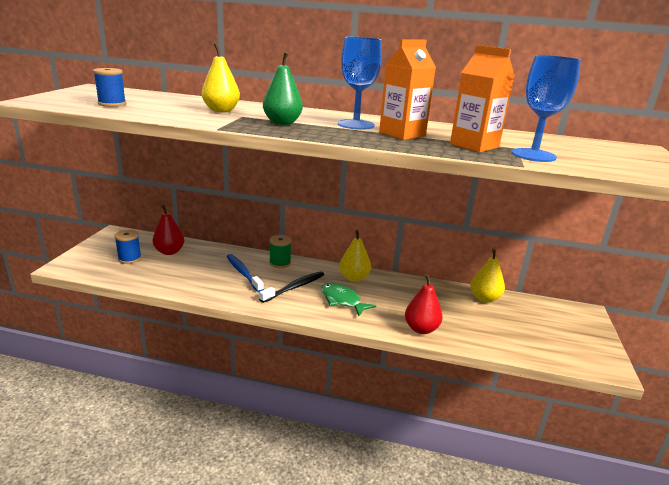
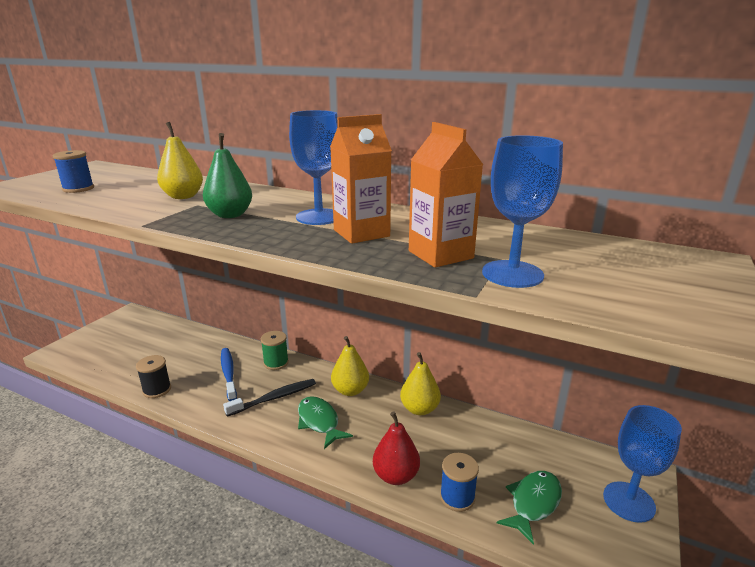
camera: 15 degrees right, 0 degrees up
blue spool [114,230,142,264] -> blue spool moved to [440,453,479,512]
red pear [153,205,184,255] -> none
yellow pear [470,249,505,303] -> yellow pear moved to [400,352,441,415]
none -> black spool [136,355,171,398]
none -> green fish [497,471,562,545]
none -> blue goblet [603,405,682,523]

